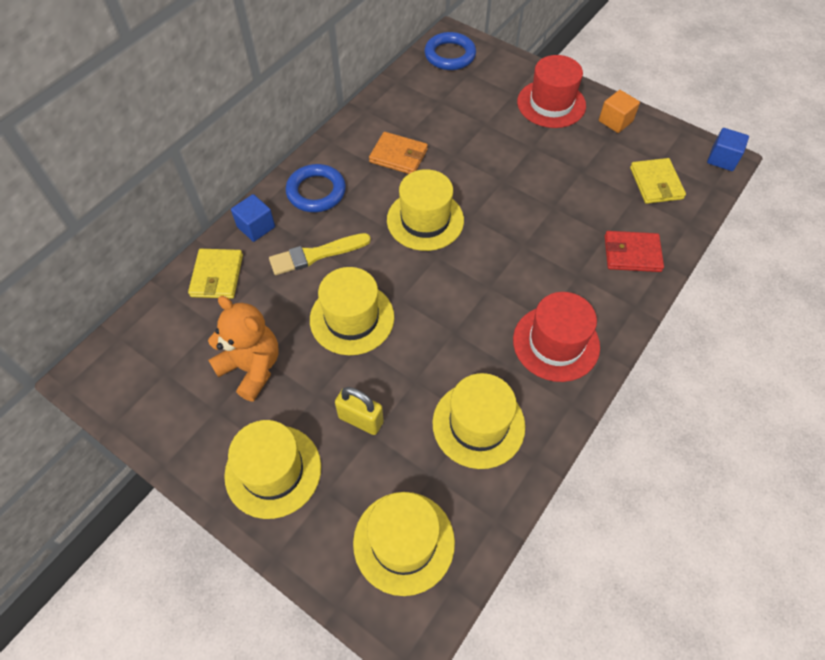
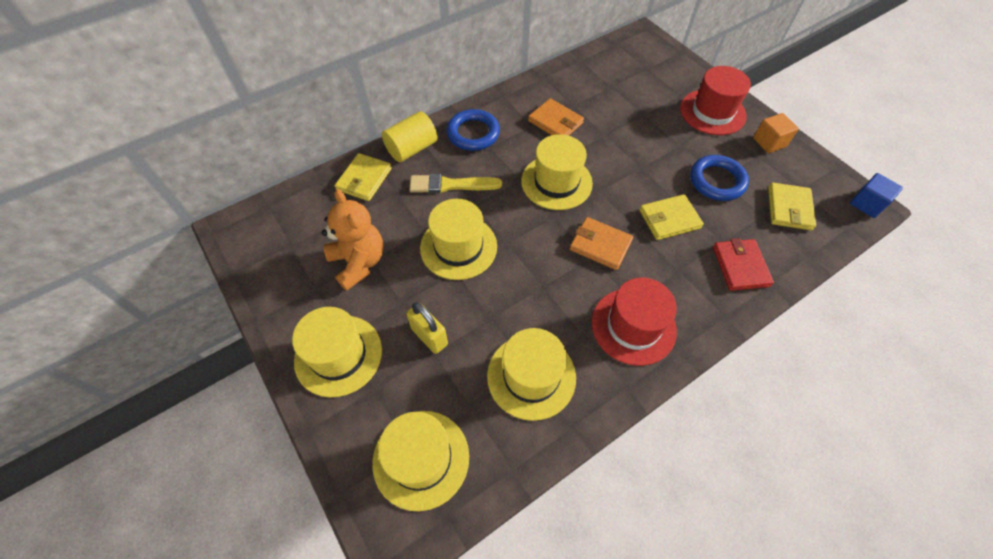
camera: 20 degrees right, 0 degrees up
blue cube [231,194,275,242] -> yellow cylinder [382,111,438,162]
blue ring [425,32,476,70] -> blue ring moved to [690,155,749,201]
red wallet [605,231,664,272] -> red wallet turned 60 degrees clockwise [713,238,774,291]
none -> orange wallet [570,217,633,270]
none -> yellow wallet [639,194,704,240]

